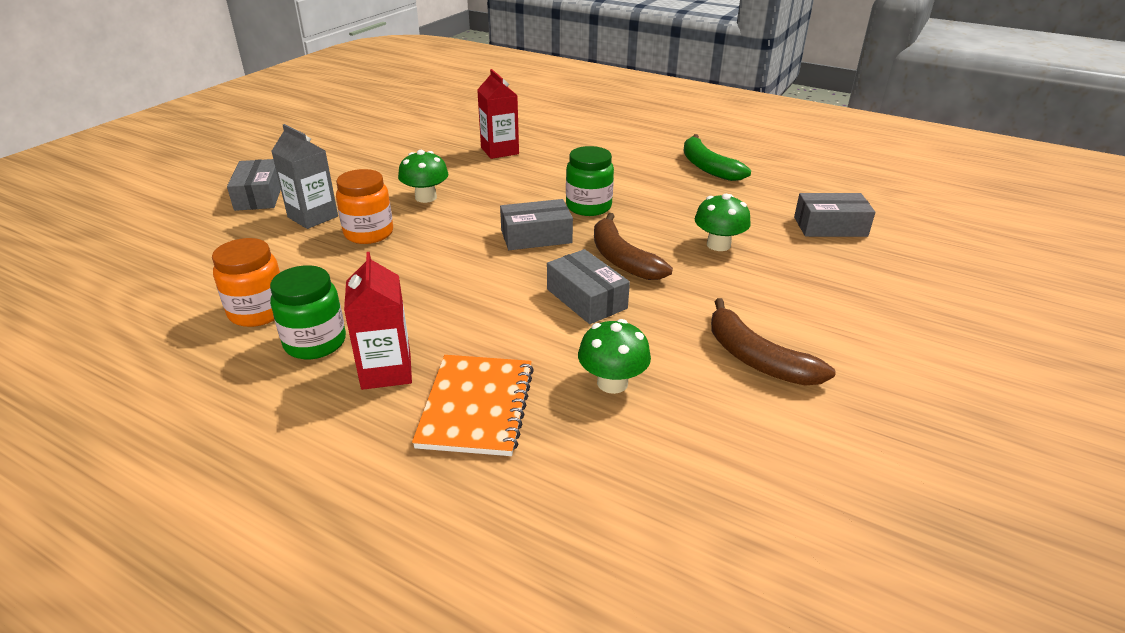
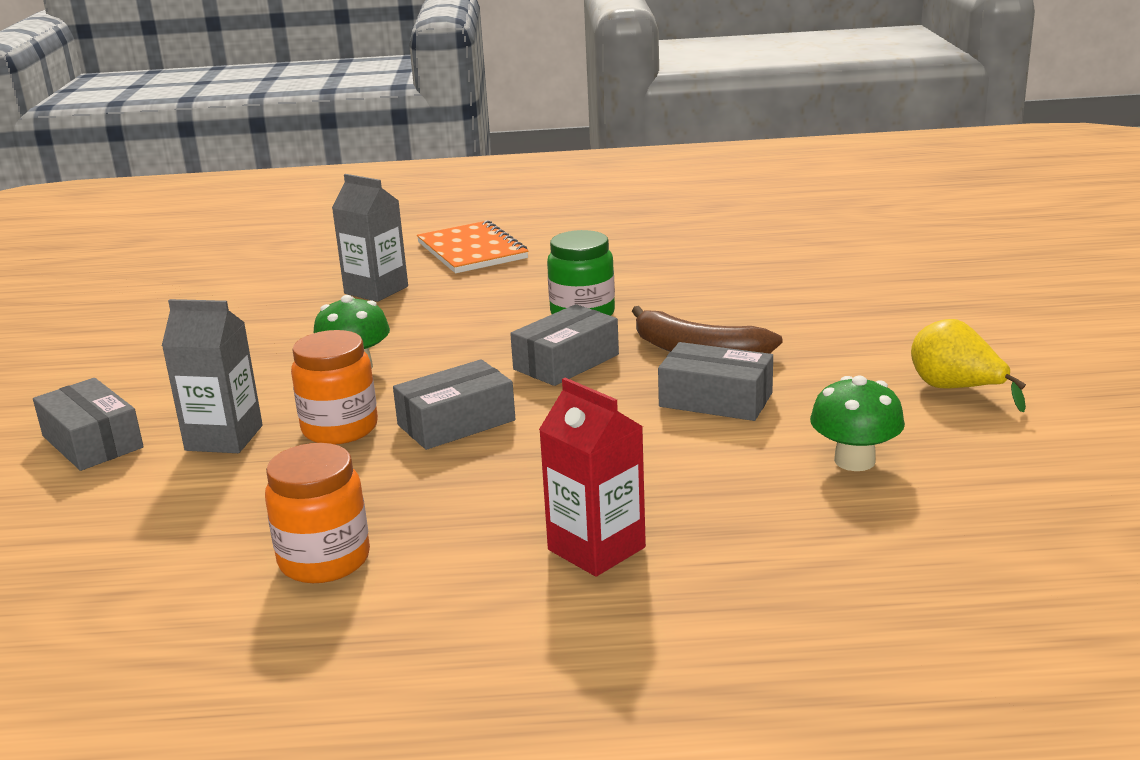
camera: 30 degrees left, 10 degrees down
green jar [270,265,346,359] -> none
orange notebook [412,355,534,456] -> orange notebook moved to [417,220,529,273]
red carton [477,69,519,159] -> grey carton [332,174,408,302]
green banana [683,134,751,181] -> none
green mushroom [695,194,751,251] -> none
brown banana [711,298,836,386] -> yellow pear [911,319,1026,412]
grey box [794,193,875,237] -> grey box moved to [393,359,515,450]

